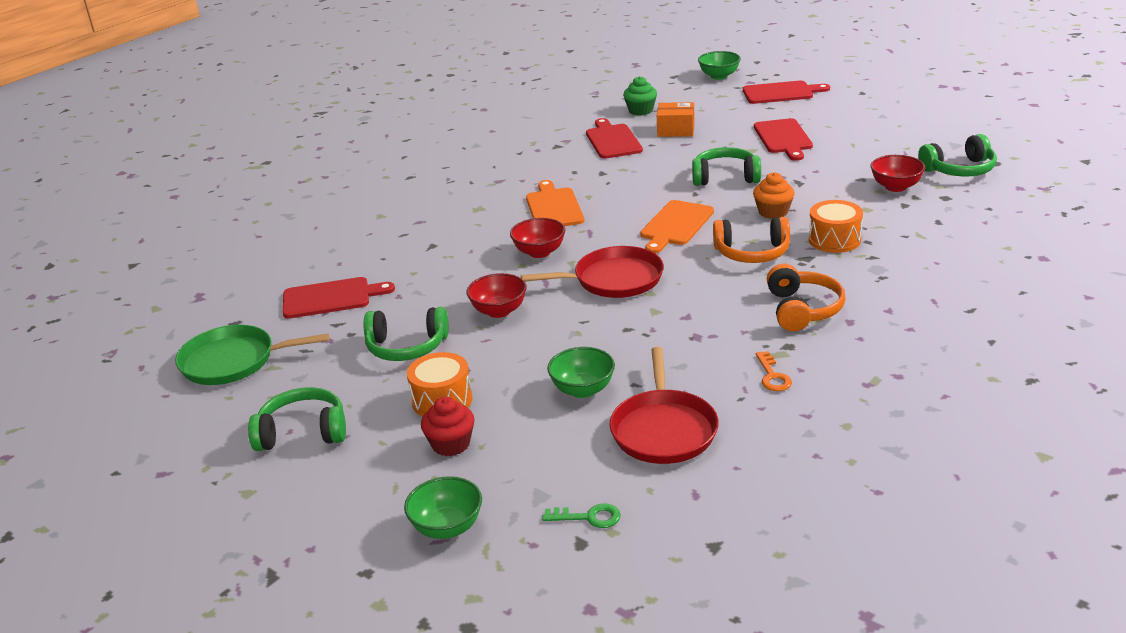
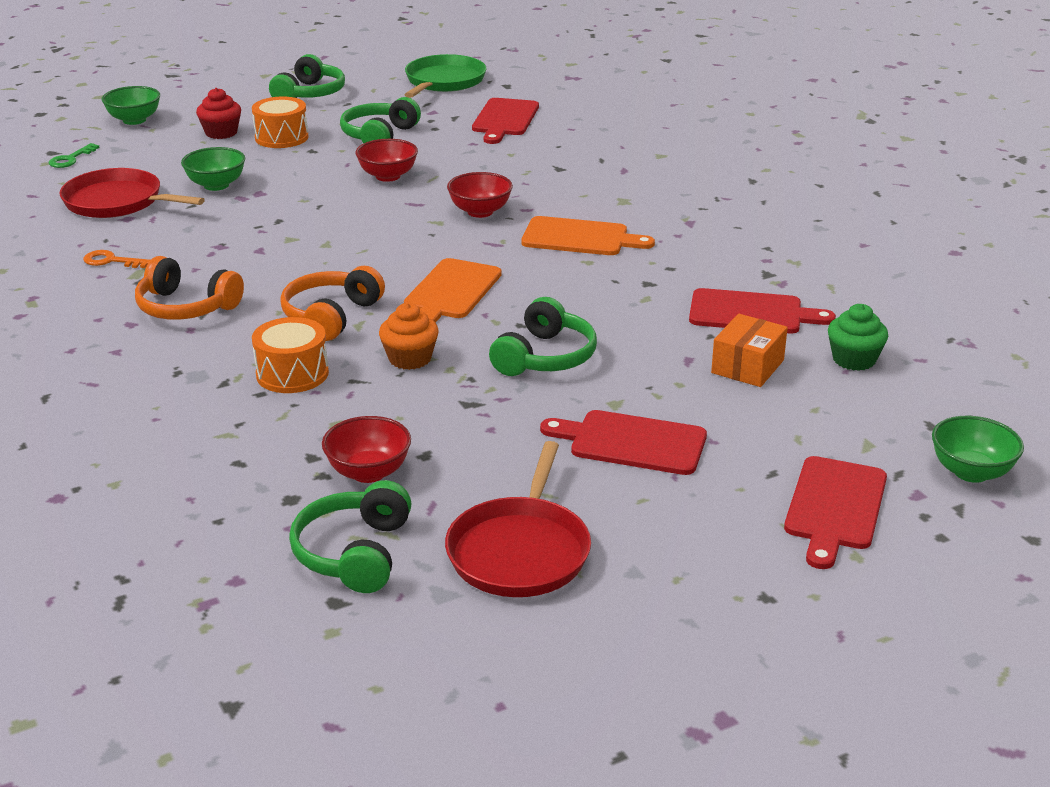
camera: 110 degrees right, 0 degrees up
red pan [521,246,664,298] -> red pan moved to [445,441,591,597]
orange cutting board [640,200,714,254] -> orange cutting board turned 120 degrees counterclockwise [404,258,502,323]

